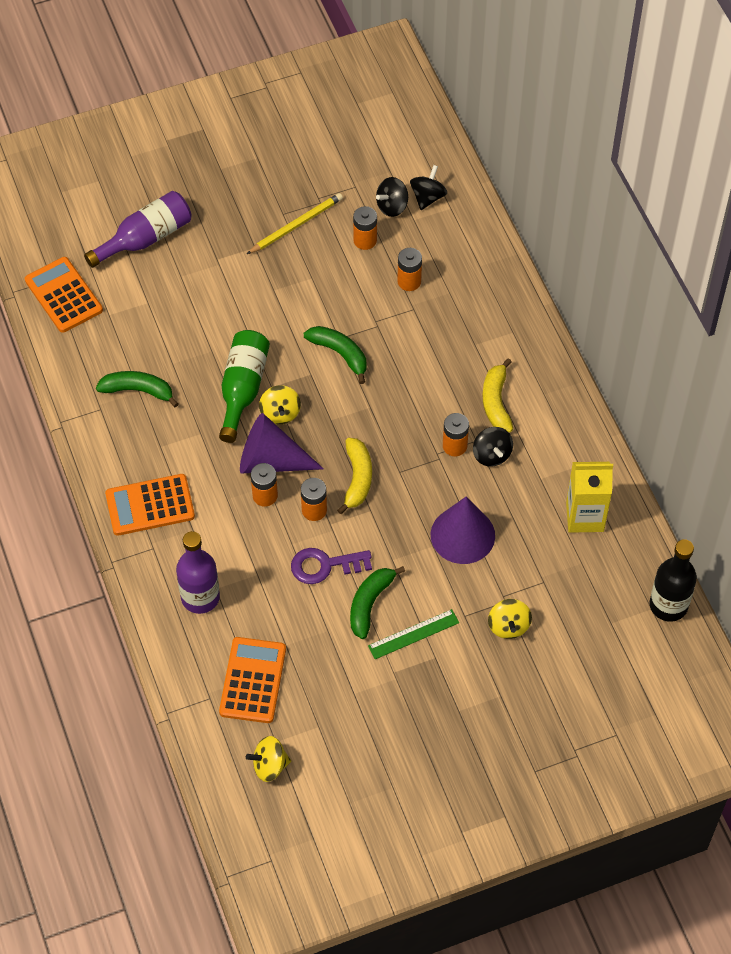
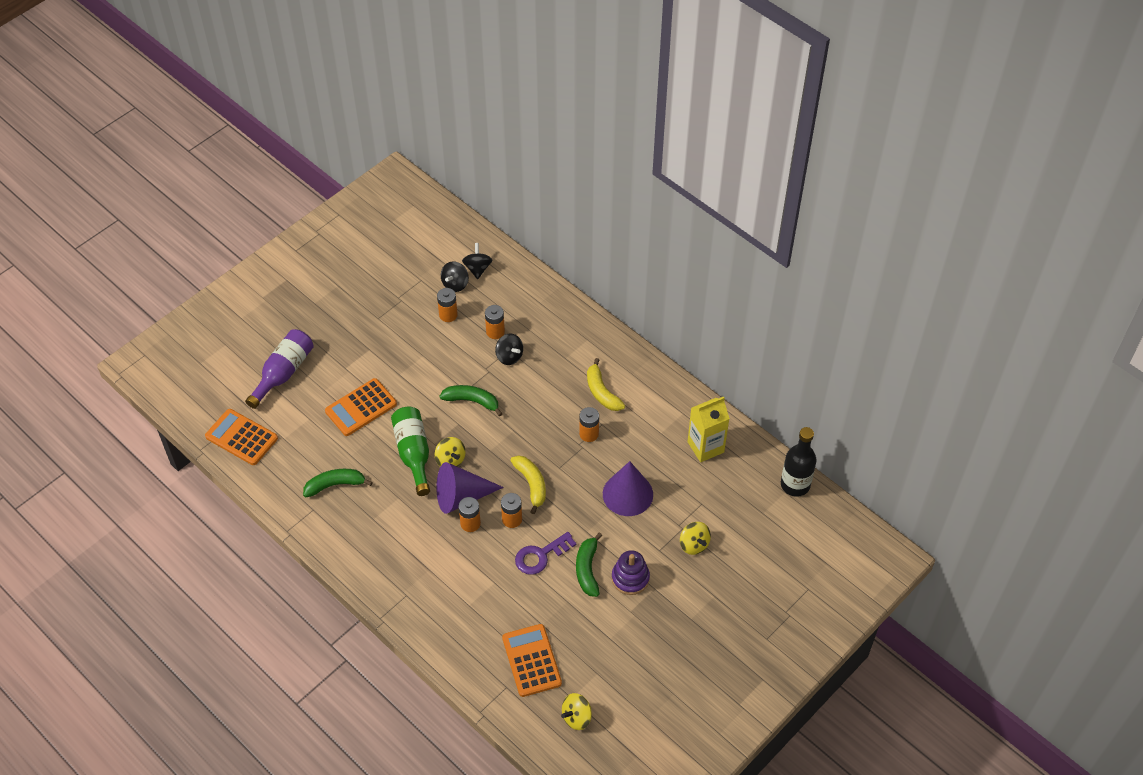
camera: 25 degrees left, 5 degrees down
orange calculator [105,474,195,536] -> orange calculator moved to [325,378,397,436]
purple bottle [176,531,220,614] -> none
yellow pencil [247,193,343,254] -> none
green ruler [368,609,459,659] -> purple stacking toy [612,550,650,595]
black spinning top [473,427,513,467] -> black spinning top moved to [495,334,523,365]

